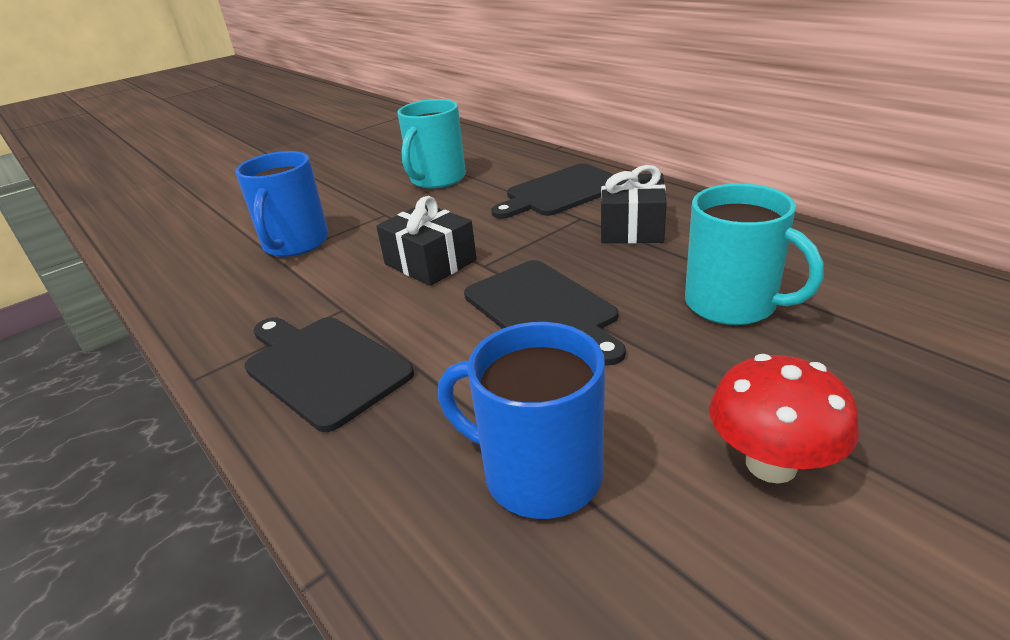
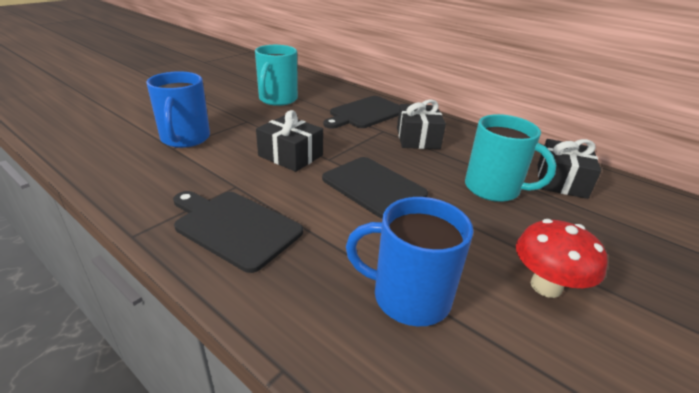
camera: 15 degrees left, 0 degrees up
none -> black gift [538,139,601,199]

